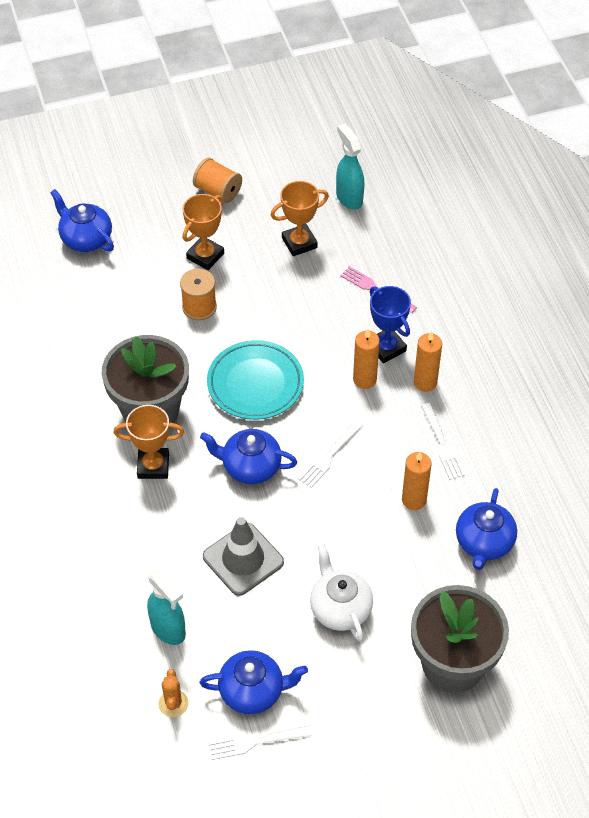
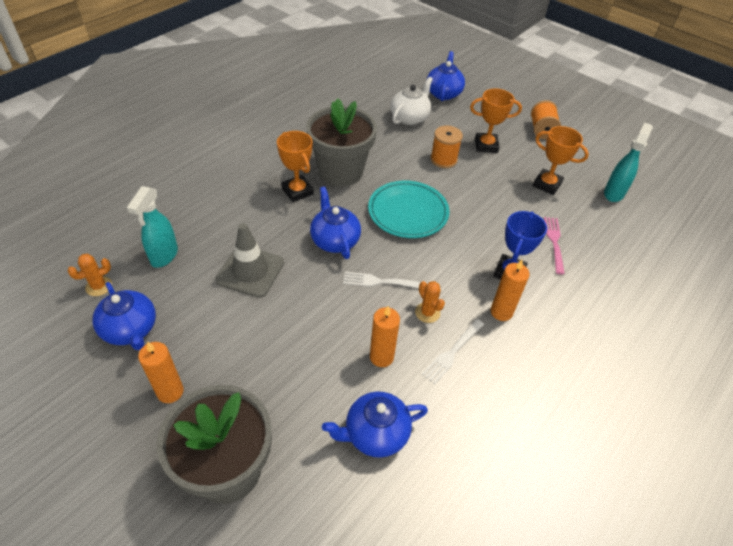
camera: 55 degrees right, 5 degrees down
white fork [208,725,312,760] -> none
white teapot [310,544,373,641] -> white teapot moved to [390,77,433,125]
orange candle [353,329,380,389] -> orange candle moved to [138,341,184,403]
none -> orange cactus [415,281,445,323]

